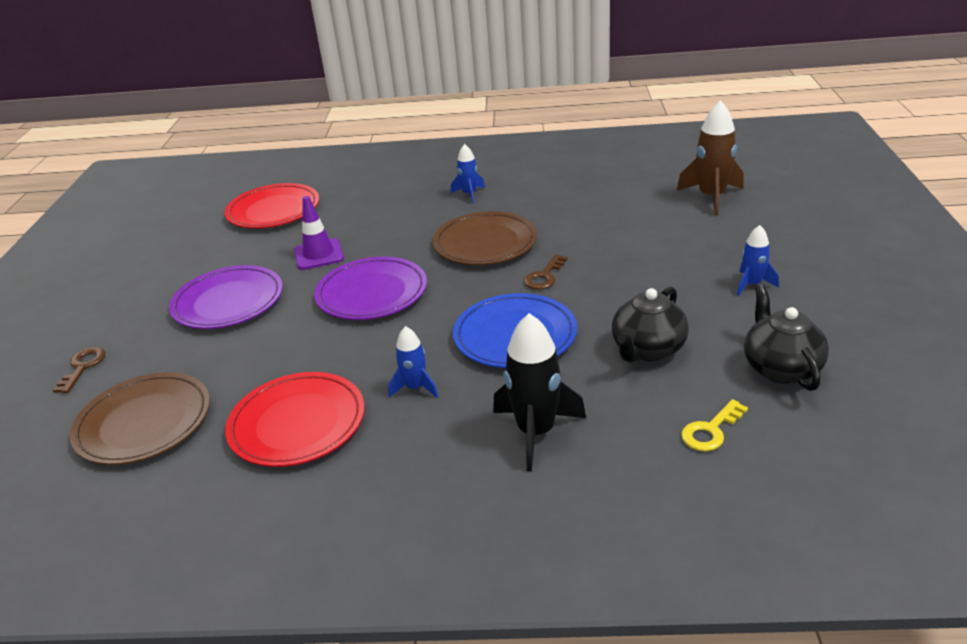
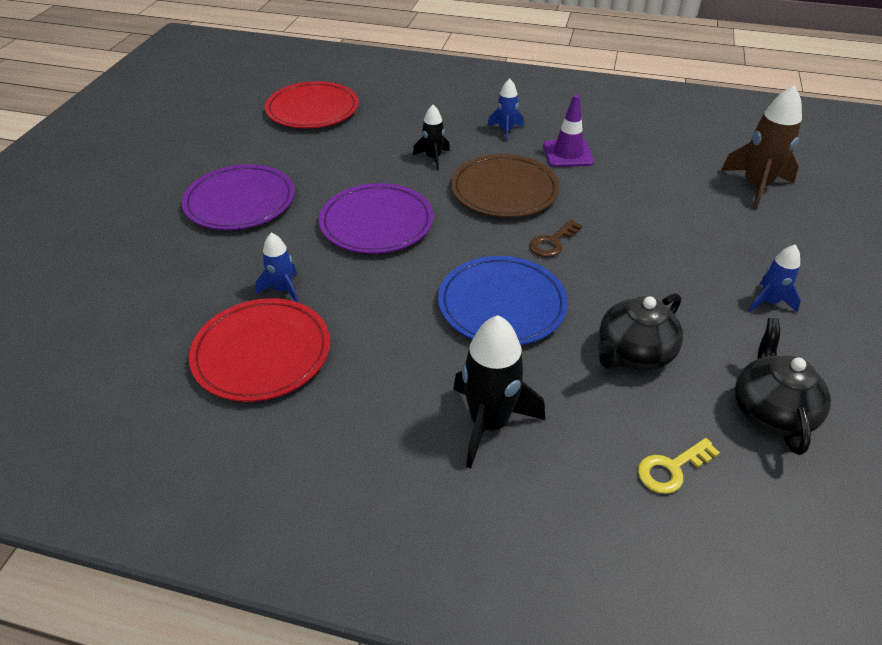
camera: 10 degrees right, 10 degrees up
brown key [53,347,105,393] -> none
brown plate [70,372,210,465] -> none
purple traffic cone [294,196,344,270] -> purple traffic cone moved to [543,95,594,167]
blue rocket [388,326,438,398] -> blue rocket moved to [255,233,299,303]
none -> black rocket [413,105,450,170]

